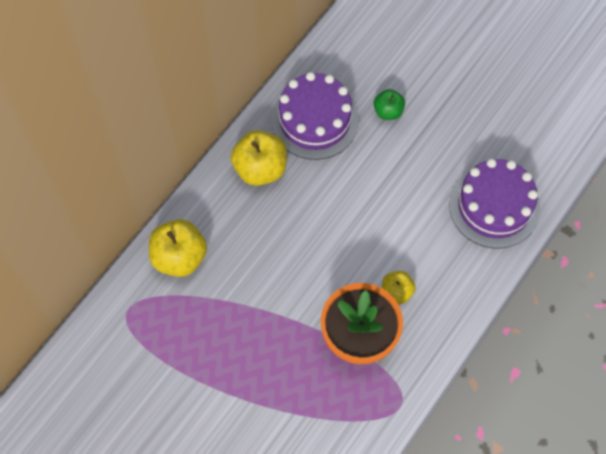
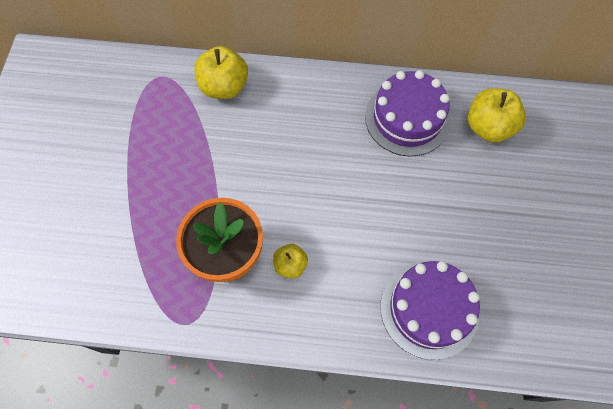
camera: 60 degrees right, 0 degrees up
yellow apple [231,130,287,186] -> yellow apple moved to [468,88,526,143]
green apple [374,89,405,120] -> none

